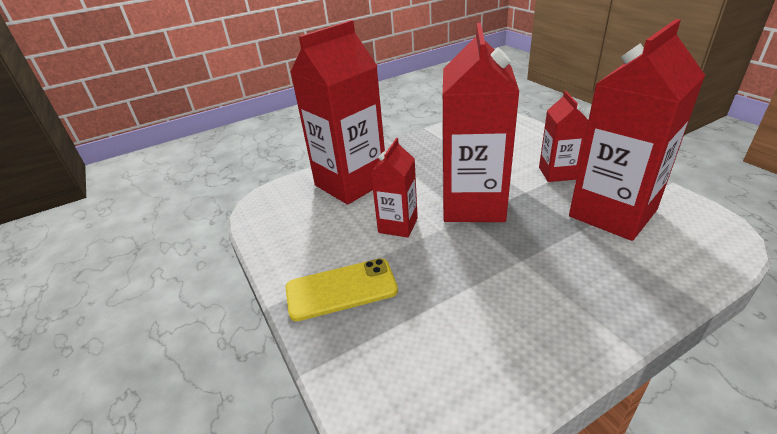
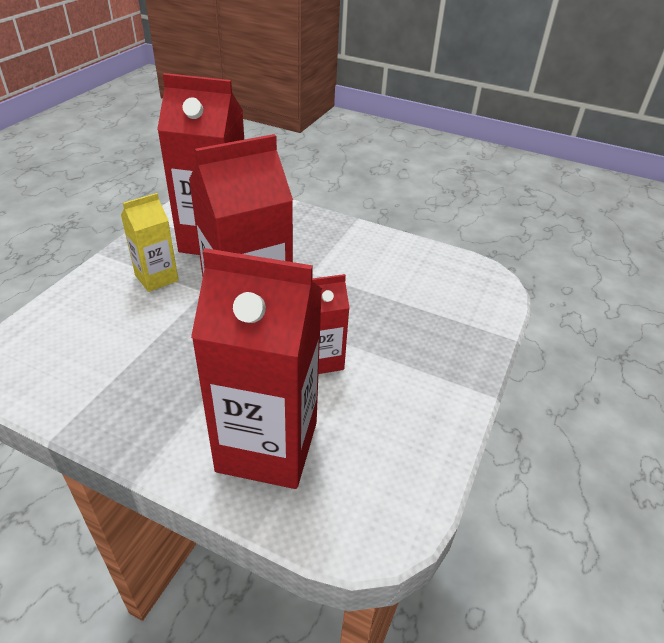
camera: 130 degrees left, 5 degrees up
yellow phone [286,258,398,321] -> none
red carton [539,91,588,182] -> yellow carton [121,193,179,292]

